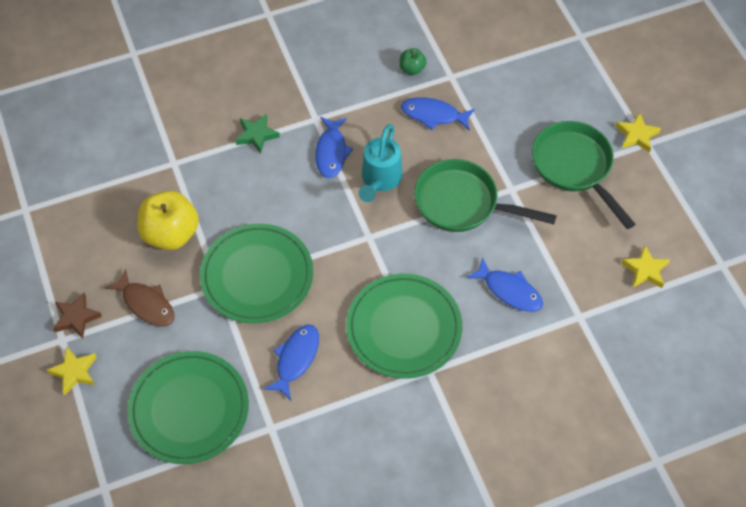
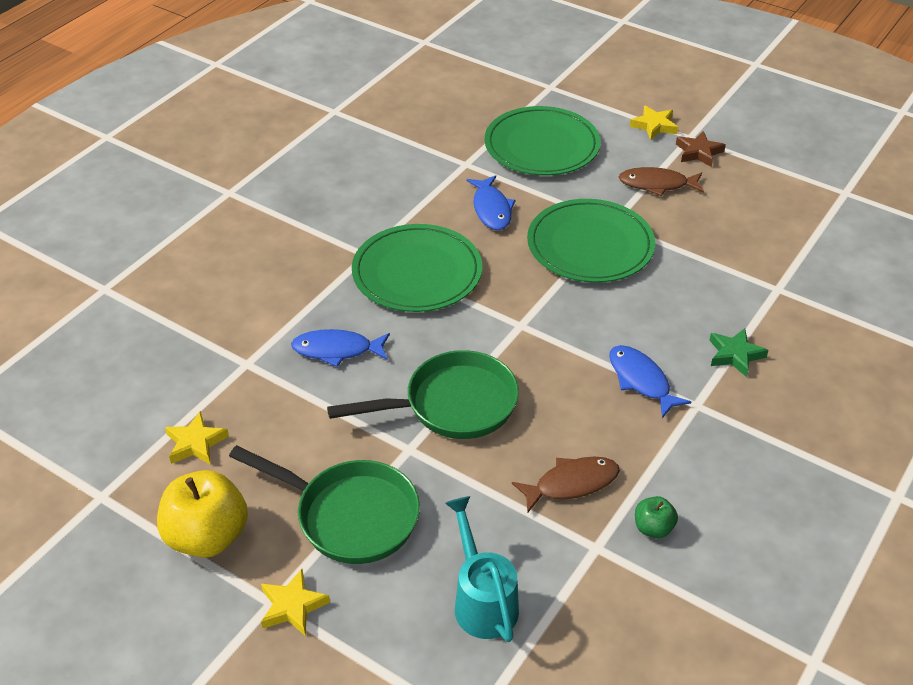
camera: 145 degrees right, 15 degrees down
yellow apple [137,191,199,250] -> yellow apple moved to [157,470,248,558]
turquoise watering can [358,124,403,202] -> turquoise watering can moved to [445,496,519,642]
blue fish [401,97,475,131] -> brown fish [512,457,620,513]

